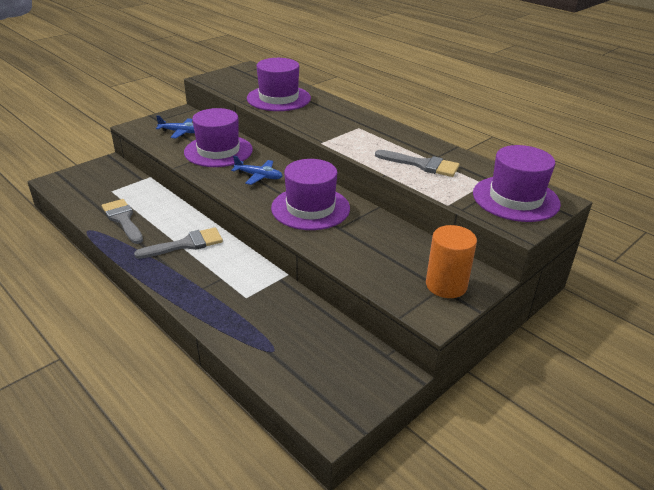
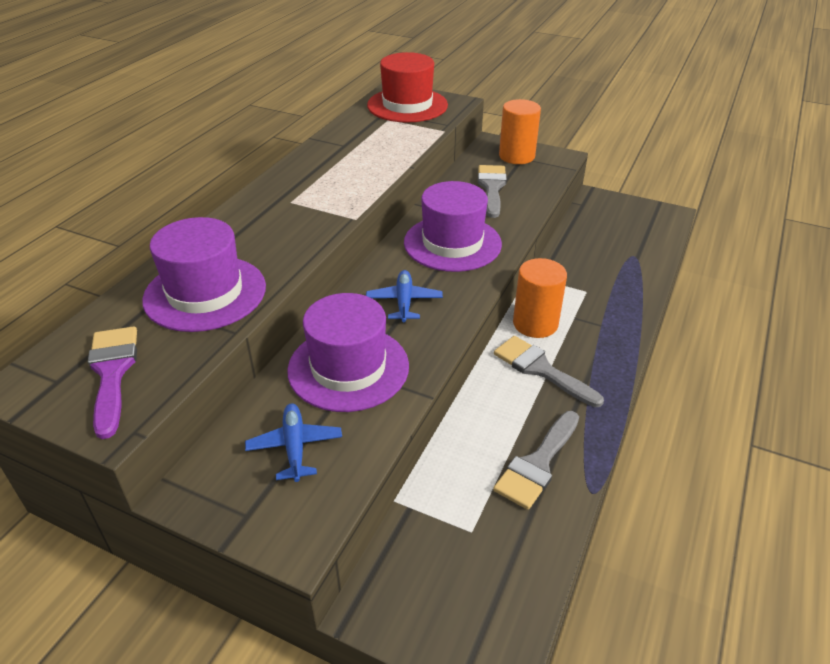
camera: 110 degrees left, 5 degrees up
grey brush [375,150,460,177] -> grey brush moved to [478,165,507,218]
purple hat [473,145,561,222] -> red hat [367,52,448,123]
none -> purple brush [88,326,137,439]
none -> orange cylinder [513,258,567,338]

